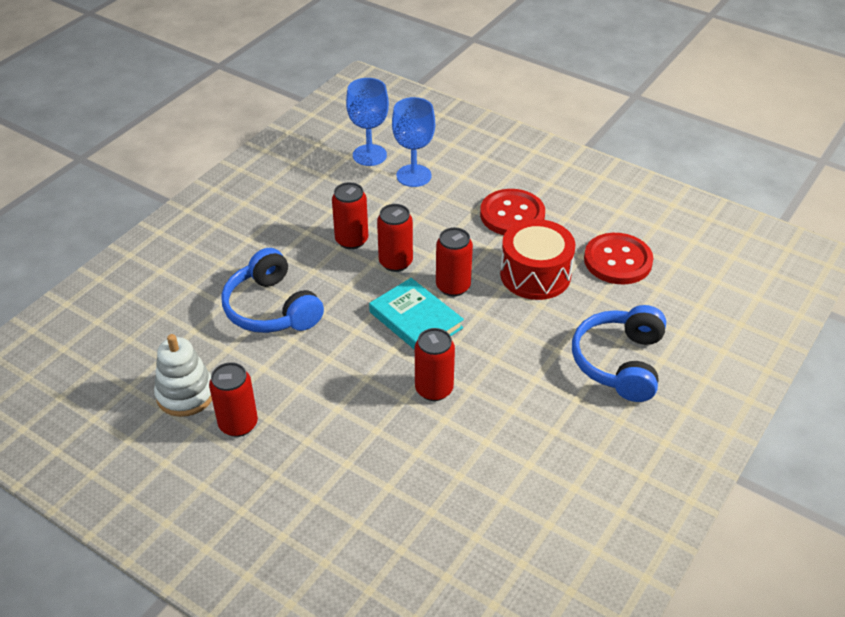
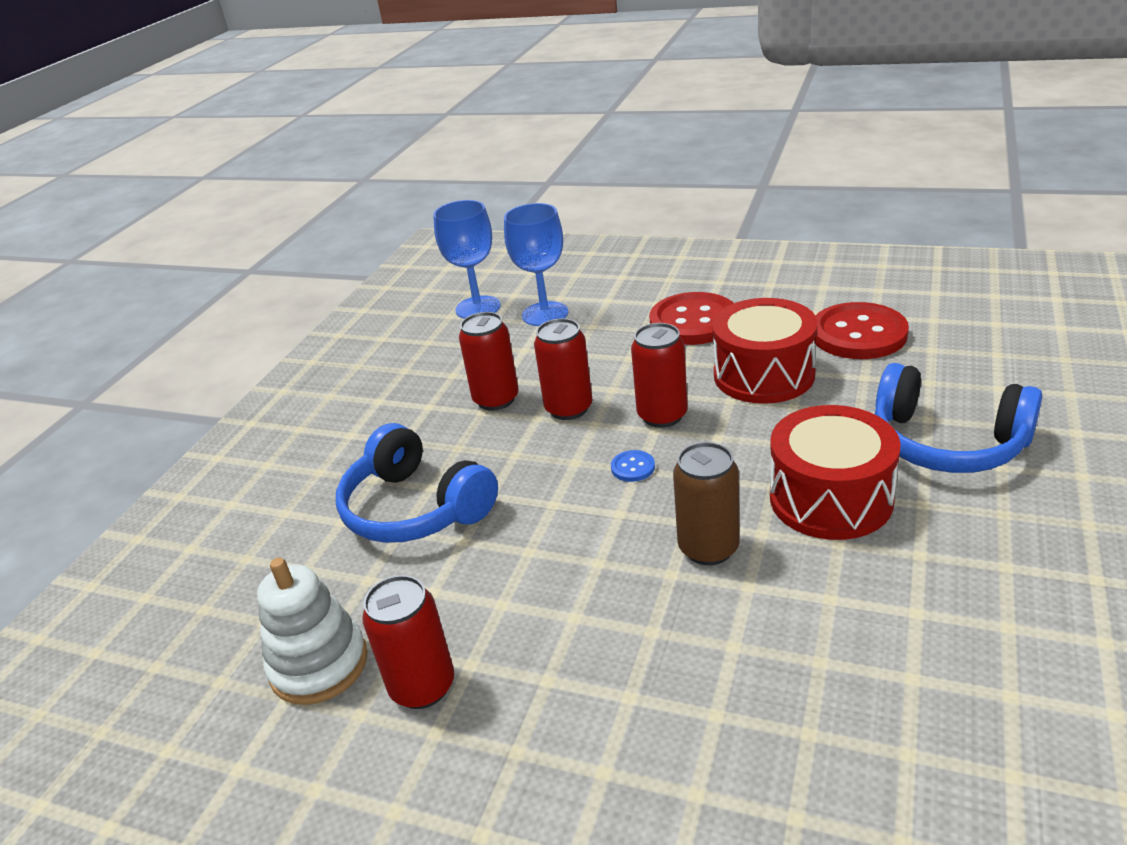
camera: 10 degrees left, 10 degrees down
turquoise book [369,278,464,350] -> blue button [611,450,655,482]
red can [415,328,455,401] -> brown can [673,442,740,565]
blue headphones [572,305,666,402] -> blue headphones turned 60 degrees counterclockwise [875,363,1043,473]
none -> red drum [770,405,901,540]

